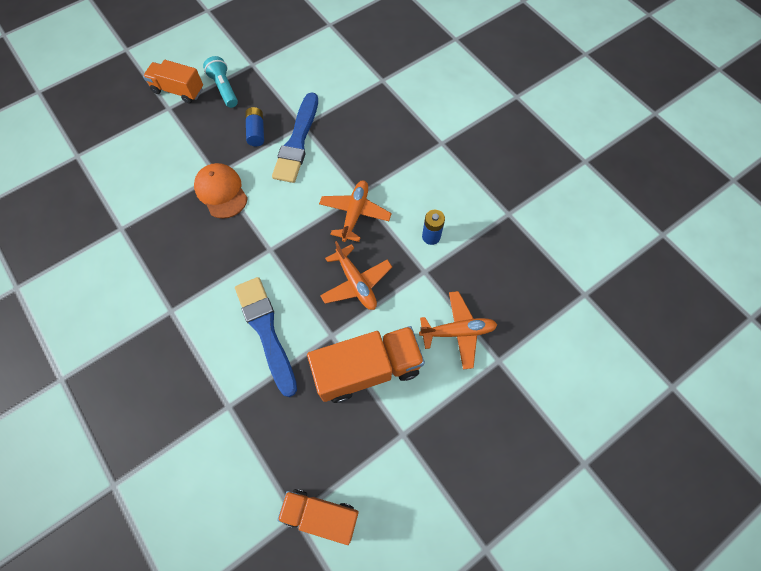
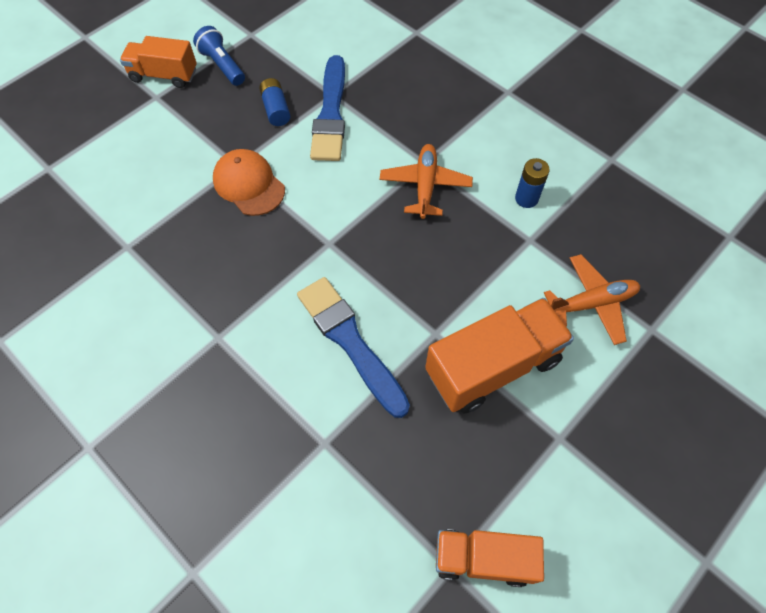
camera: 10 degrees left, 5 degrees down
turquoise flashlight [203,56,238,108] -> blue flashlight [193,26,245,86]
orange plane [320,241,392,310] -> none

